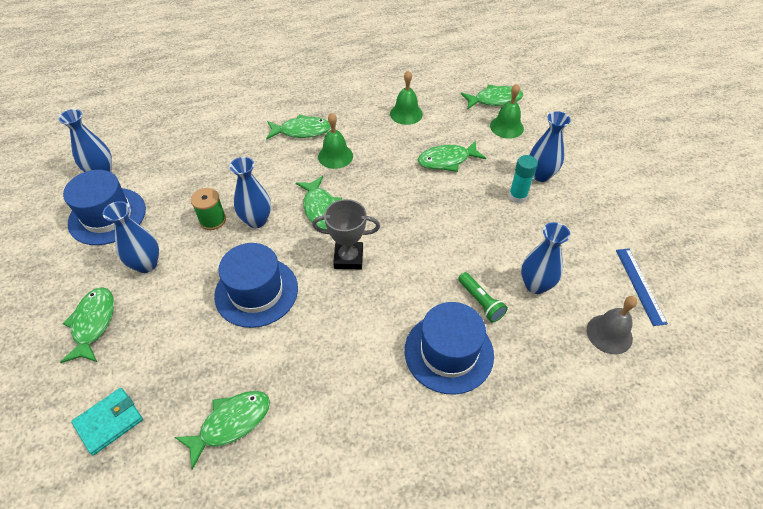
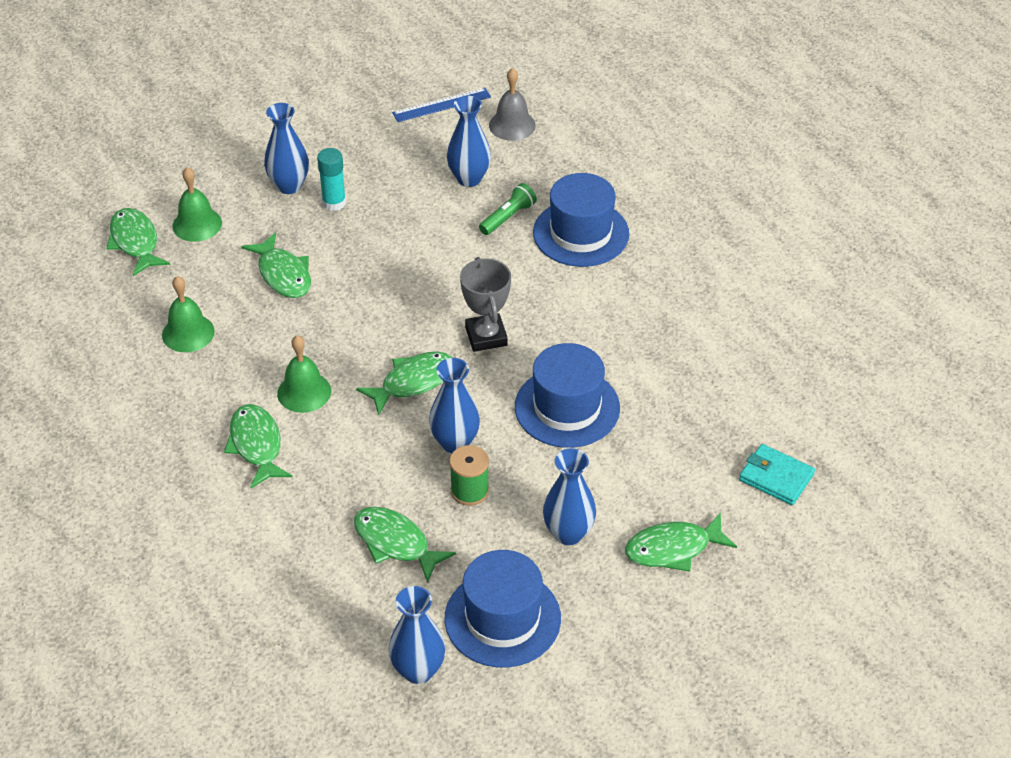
camera: 105 degrees left, 5 degrees down
green fish [175,391,270,470] -> green fish moved to [354,507,456,583]

